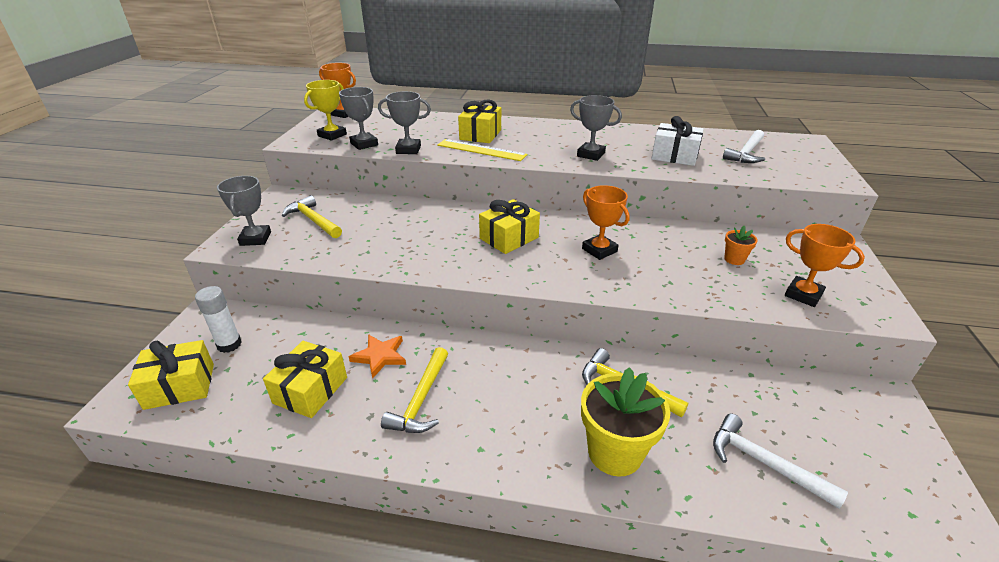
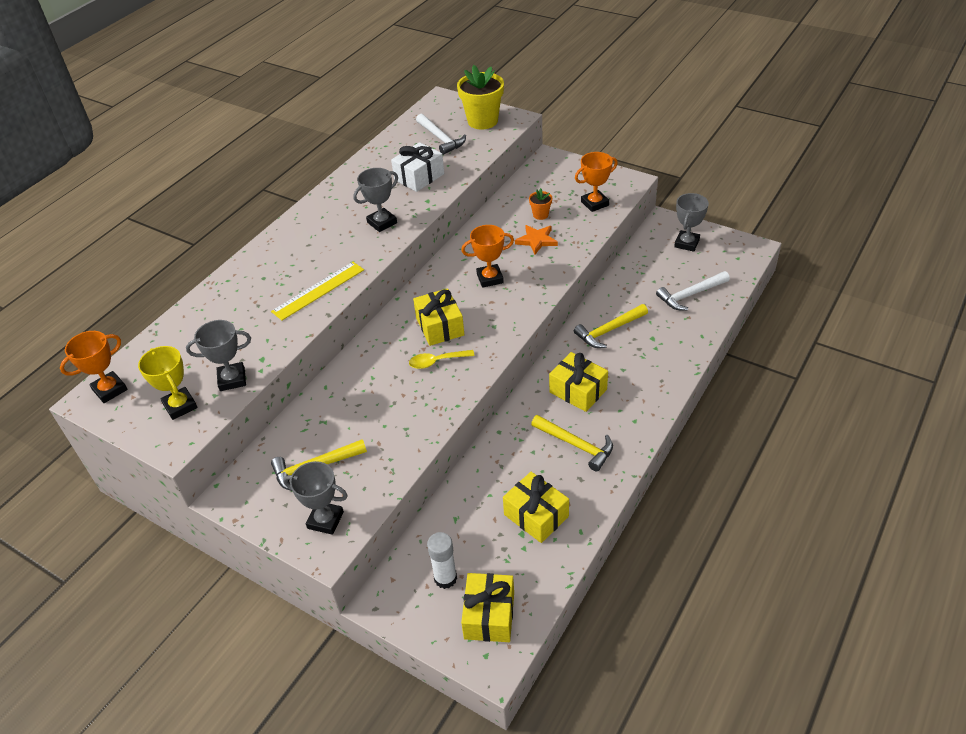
camera: 65 degrees left, 10 degrees up
orange star [349,334,406,379] -> orange star moved to [515,225,558,254]
grey trophy [378,91,431,154] -> grey trophy moved to [674,193,709,252]
yellow gift [458,99,501,143] -> yellow gift moved to [549,352,608,412]
yellow flower pot [581,367,670,477] -> yellow flower pot moved to [457,65,504,130]
none -> yellow spoon [409,350,475,369]

